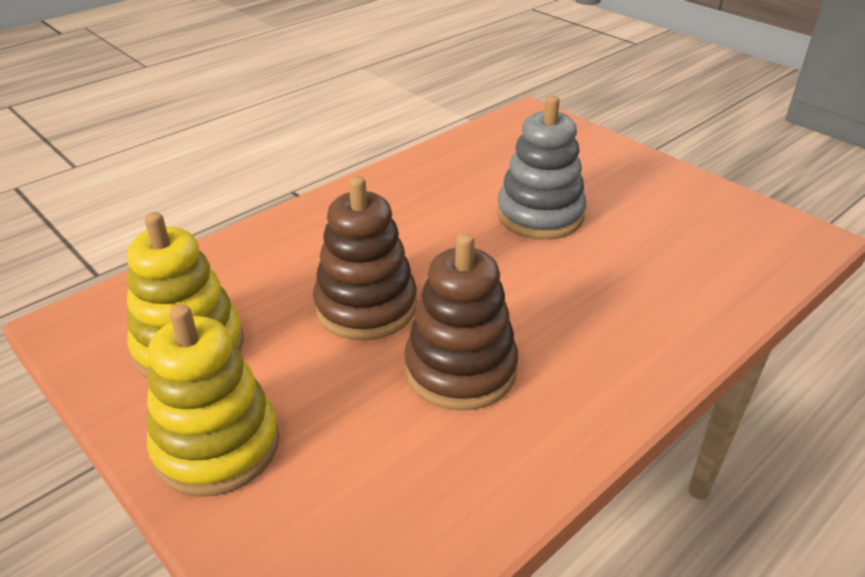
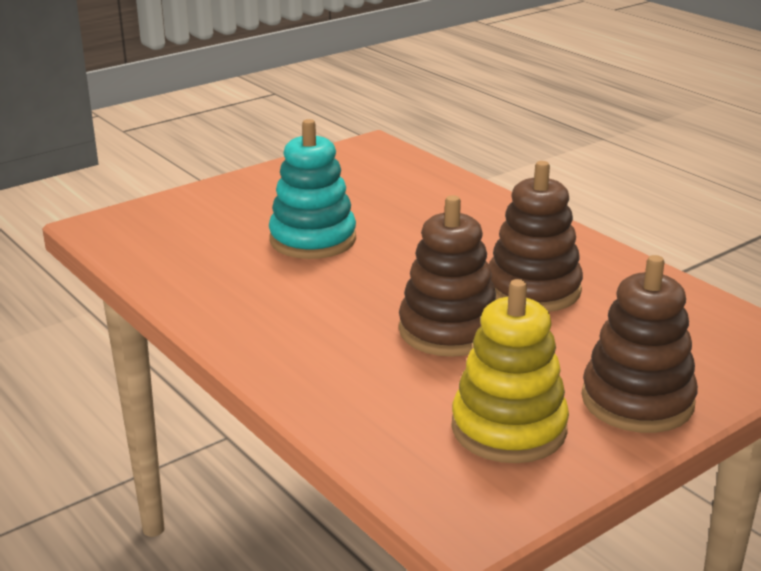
camera: 85 degrees left, 10 degrees down
yellow stacking toy [147,304,280,497] -> brown stacking toy [581,255,698,433]
grey stacking toy [497,96,586,240] -> turquoise stacking toy [269,119,356,259]

